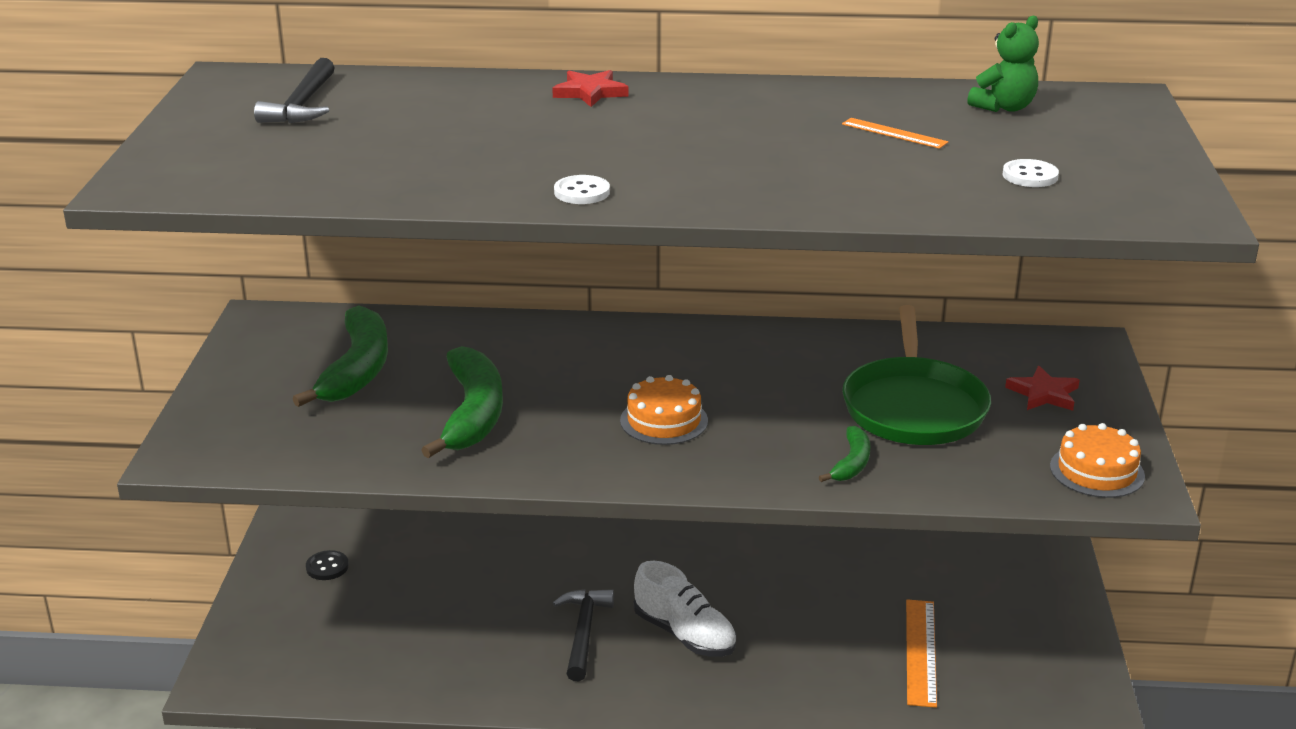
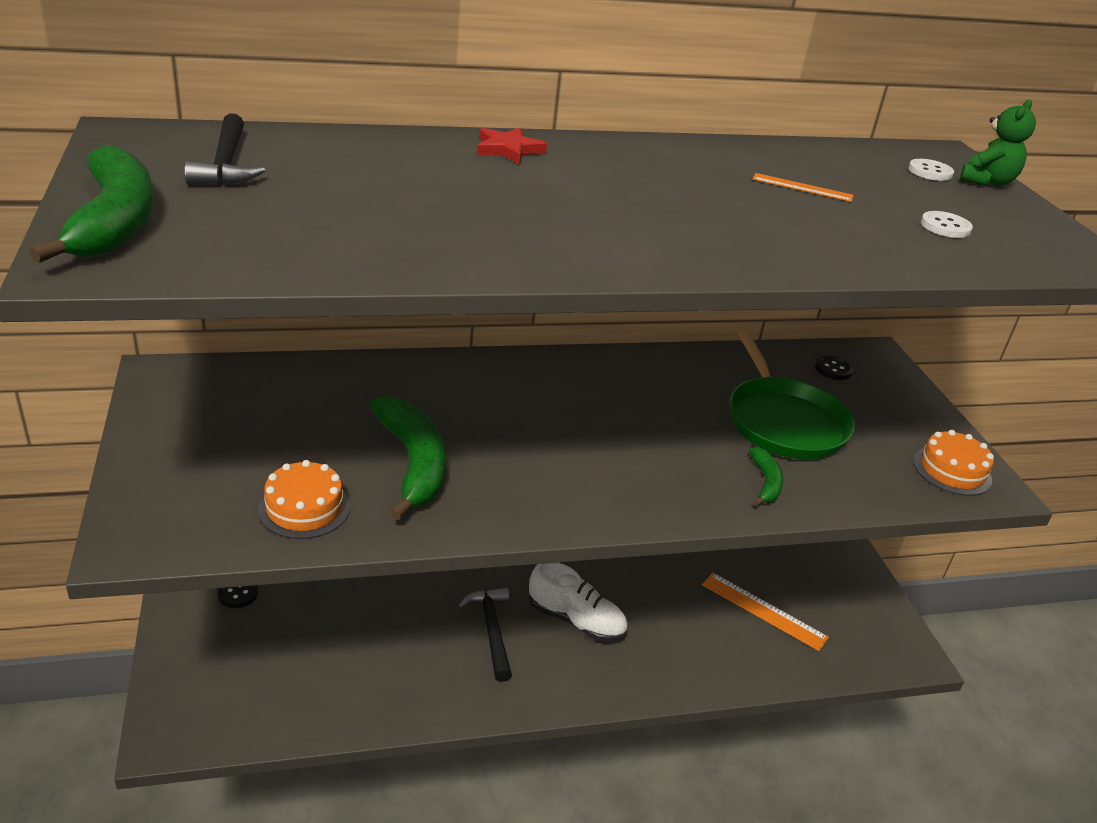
camera: 20 degrees left, 5 degrees up
green banana [293,305,388,407] -> green banana moved to [29,145,153,263]
white button [554,175,610,204] -> white button moved to [908,159,954,181]
orange cake [620,375,708,445] -> orange cake moved to [258,460,350,539]
orange ruler [906,599,937,708] -> orange ruler turned 45 degrees counterclockwise [702,573,829,651]
green teddy bear [967,16,1039,112] -> green teddy bear moved to [960,99,1036,186]
red star [1005,366,1080,411] -> none
none -> black button [815,355,853,380]

